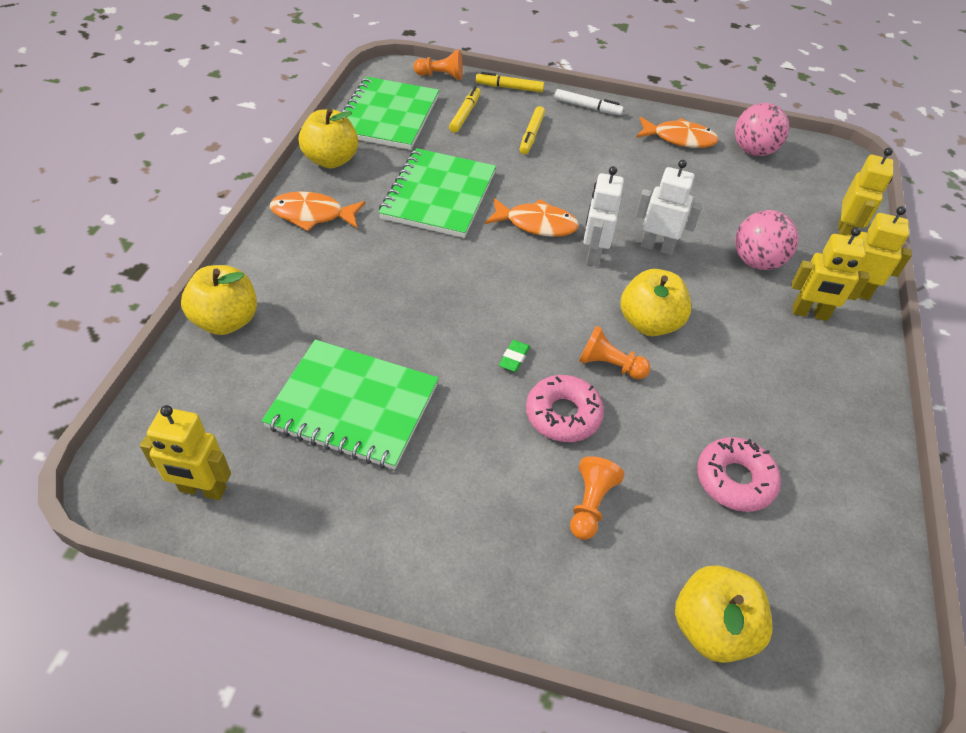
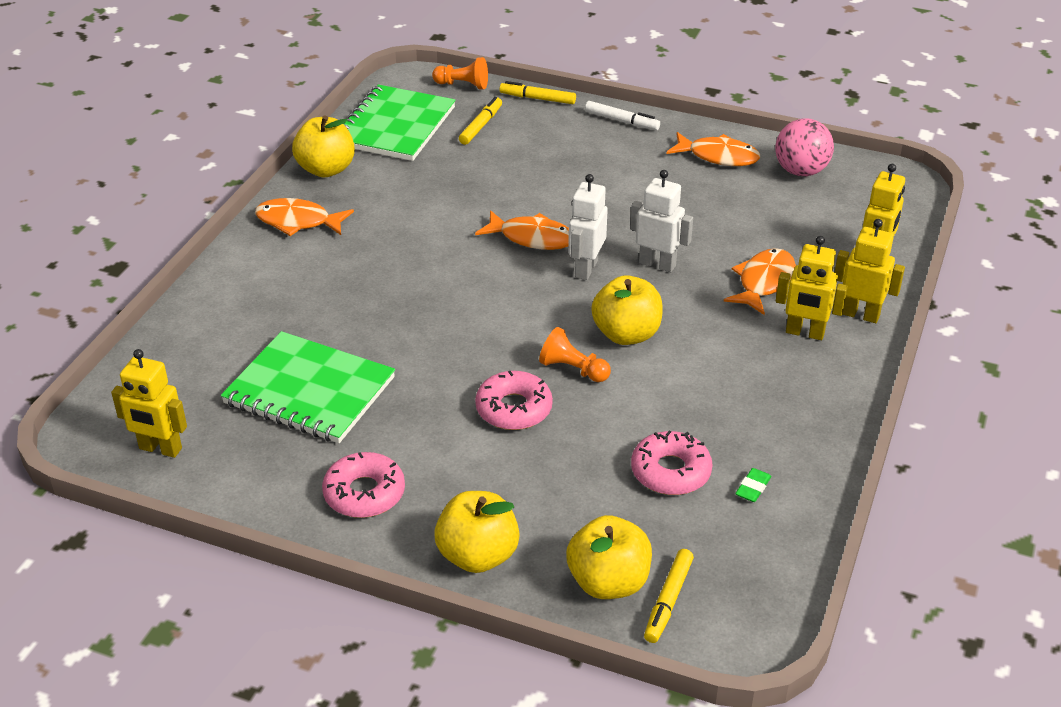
camera: 10 degrees right, 10 degrees down
yellow apple [181,265,257,335] -> yellow apple moved to [434,491,520,573]
green notebook [379,148,496,238] -> none
green eraser [499,340,530,372] -> green eraser moved to [735,468,771,502]
yellow marker [520,106,545,154] -> yellow marker moved to [644,549,694,643]
orange pawn [570,456,624,540] -> none
pink ball [735,210,798,270] -> orange fish [724,248,796,315]
none -> pink donut [322,452,405,518]

